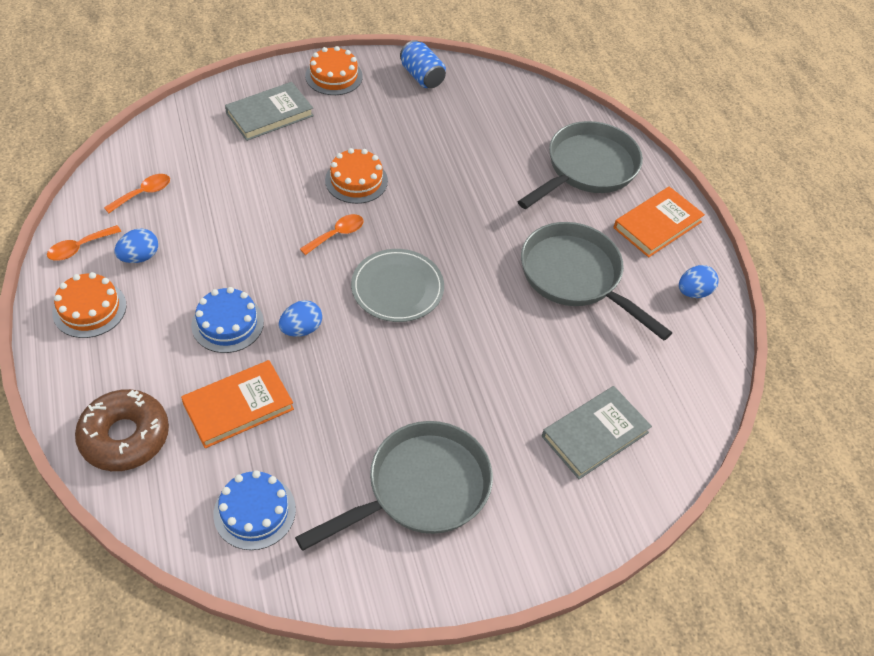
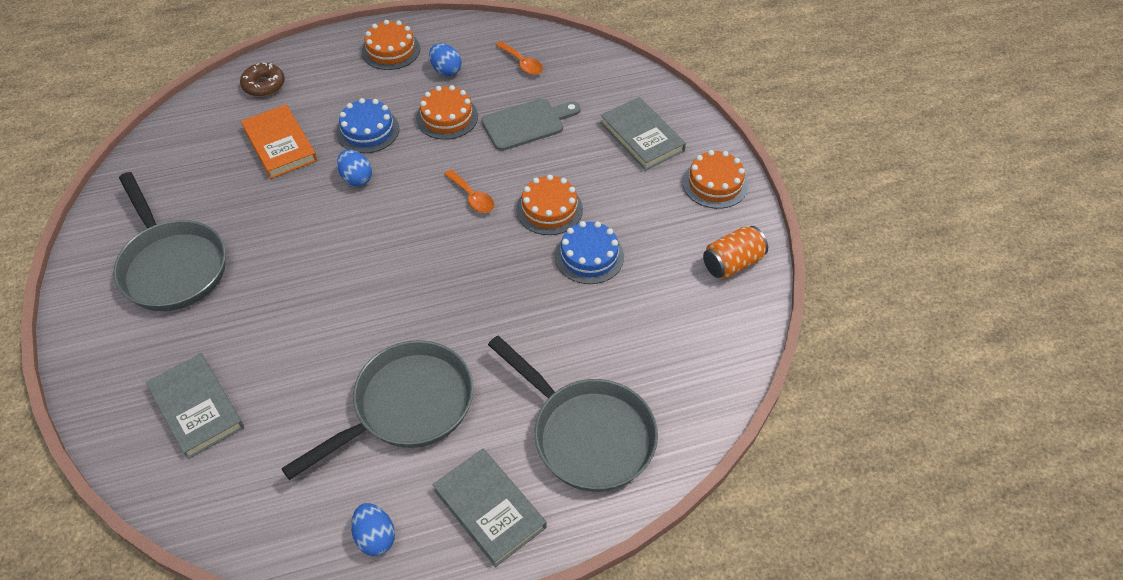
camera: 95 degrees right, 0 degrees up
orange spoon [47,225,121,261] -> none
brown donut [75,389,169,471] -> brown donut [240,63,285,97], size x0.63
blue cake [213,470,296,550] -> blue cake moved to [555,221,624,284]
grey plate [351,249,444,322] -> none
blue can [400,40,446,88] -> orange can [703,226,768,279]
orange book [614,187,705,258] -> grey book [433,449,547,567]
none -> orange cake [416,85,478,140]
none -> grey cutting board [481,98,581,151]

